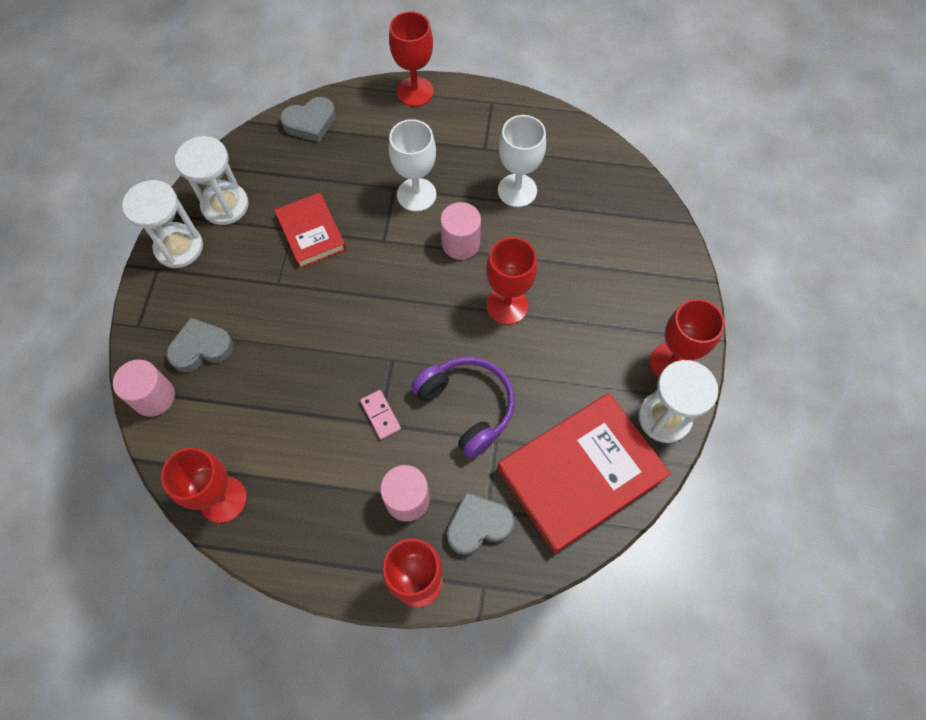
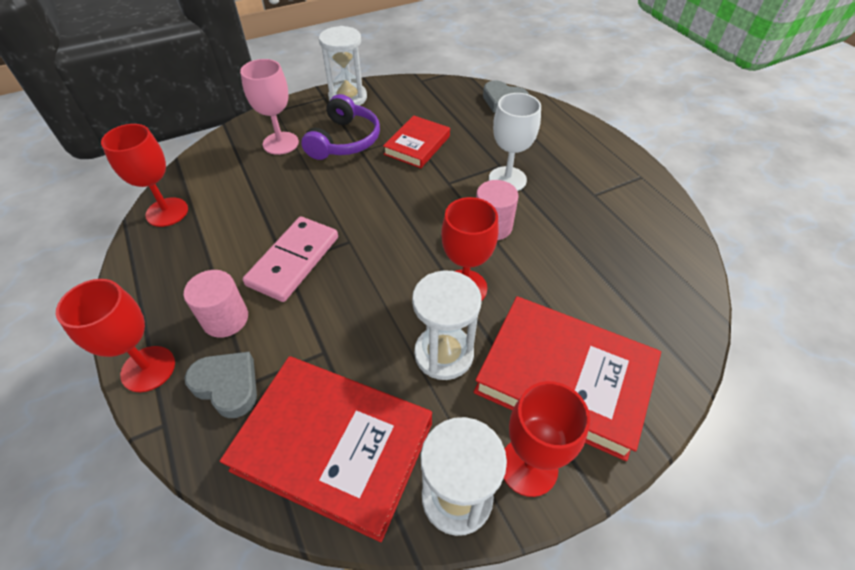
camera: 55 degrees right, 15 degrees down
pink cylinder [113,359,175,417] -> none
grey heart [166,318,233,372] -> pink goblet [240,59,299,155]
white hourglass [175,136,248,225] -> white hourglass moved to [412,270,481,380]
pink domino [360,390,401,440] -> pink domino [243,217,338,302], size x2.11
red goblet [389,11,434,107] -> none
purple headphones [411,356,515,459] -> purple headphones moved to [301,94,380,160]
white goblet [498,115,546,207] -> none
none -> red book [474,296,661,461]

